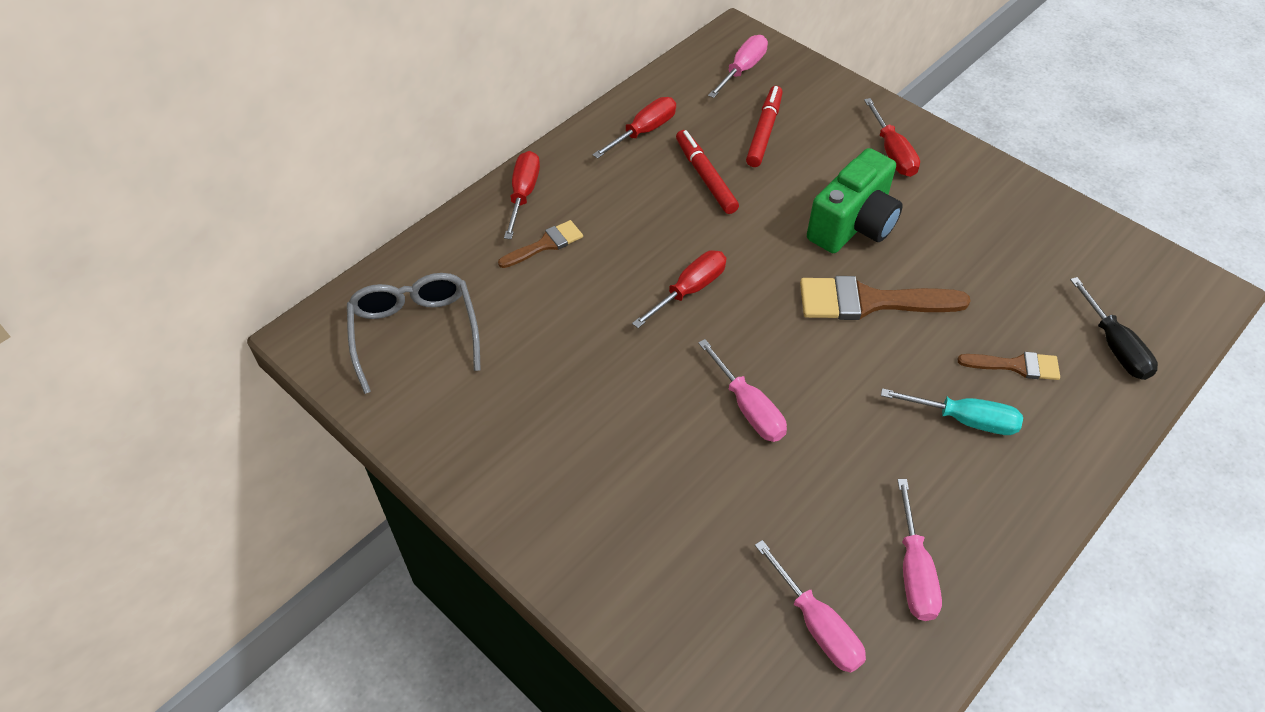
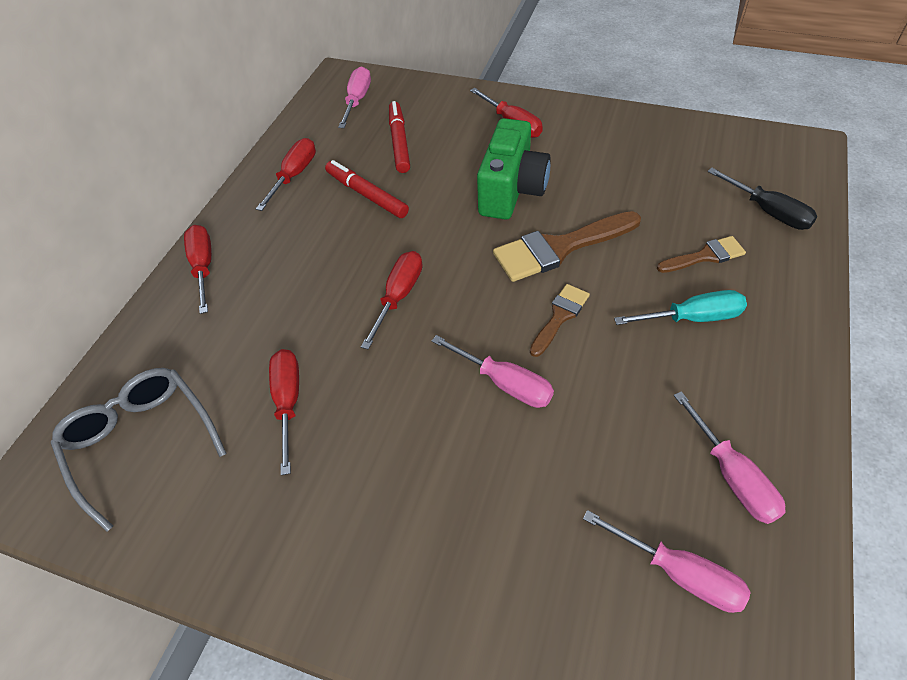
camera: 20 degrees left, 0 degrees up
brown brush [498,220,583,268] -> brown brush moved to [530,284,590,357]
none -> red screwdriver [269,349,299,475]

